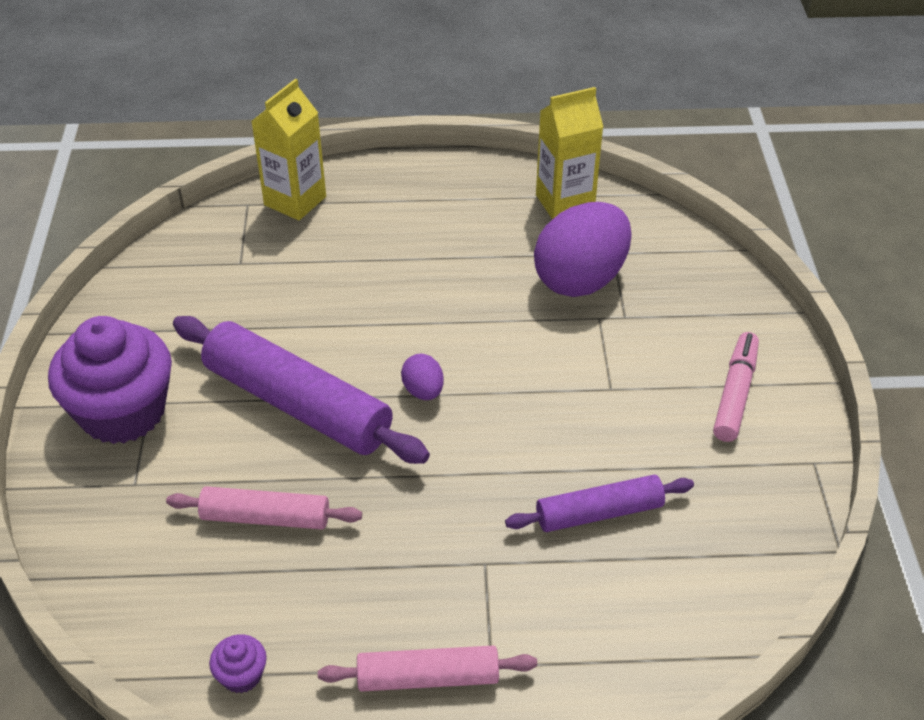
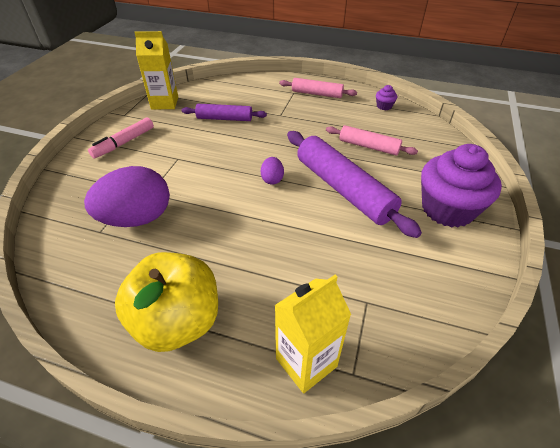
camera: 160 degrees left, 0 degrees up
yellow carton [536,87,603,220] -> yellow carton moved to [134,31,178,109]
none -> yellow apple [115,252,218,352]

